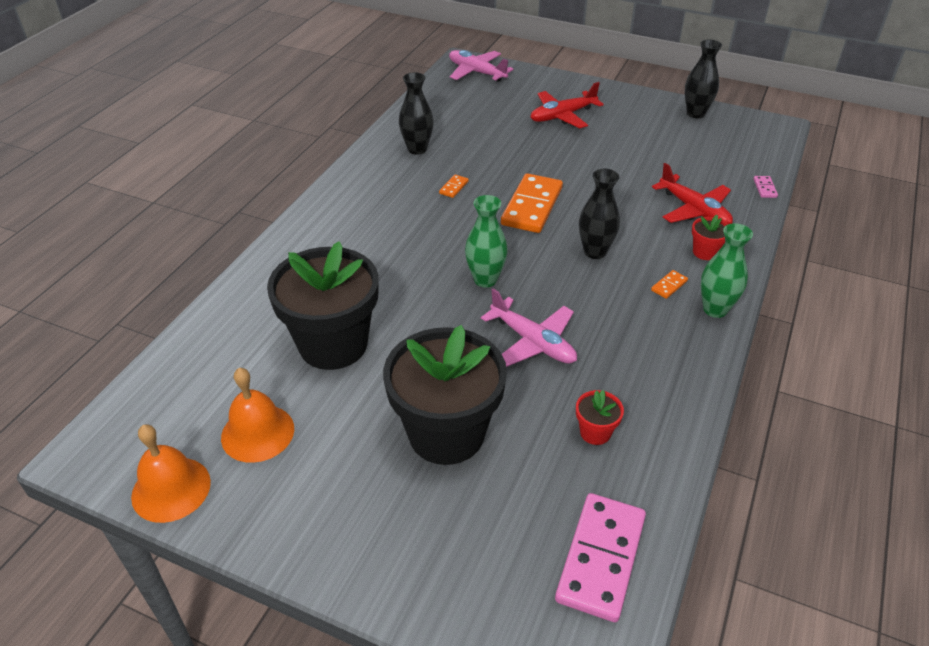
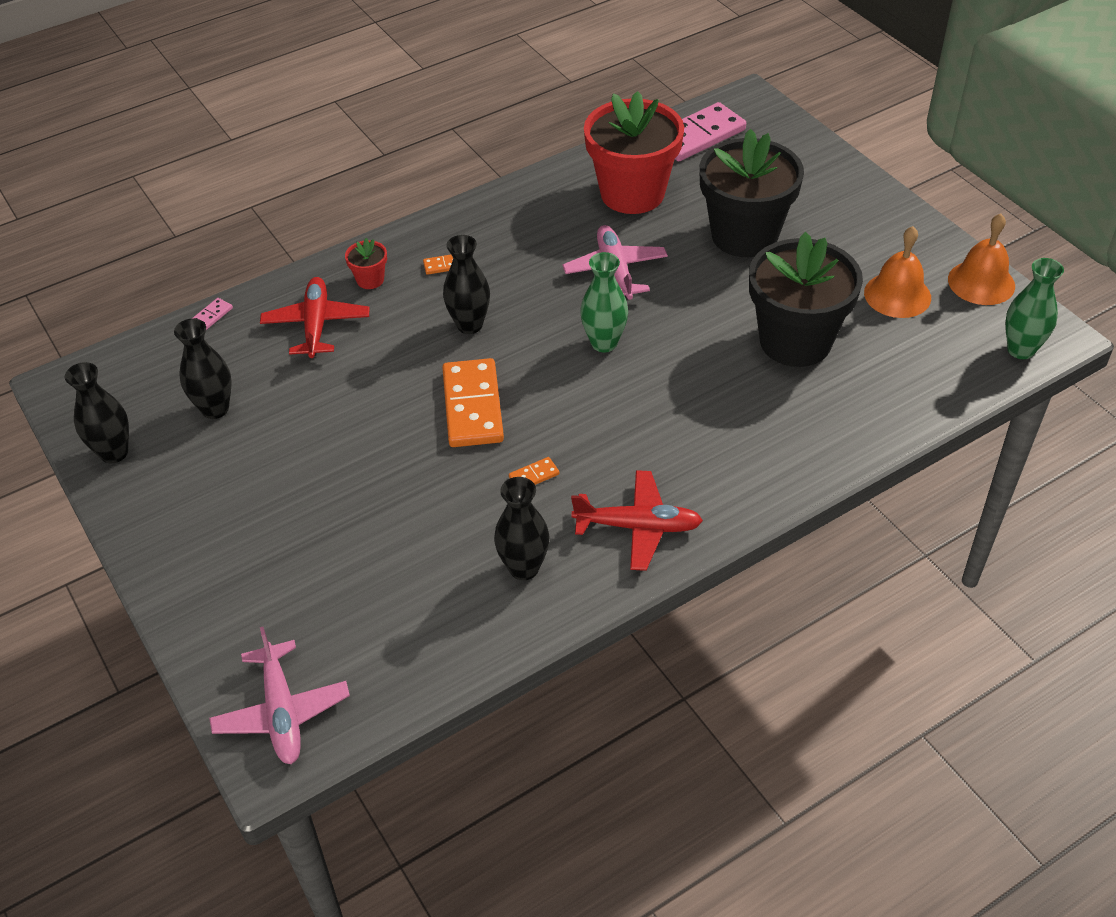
camera: 145 degrees left, 5 degrees up
orange domino [501,173,563,233] -> orange domino turned 60 degrees counterclockwise [442,358,504,447]
red plane [531,82,604,128] -> red plane moved to [571,470,703,571]
red flower pot [576,390,624,445] -> red flower pot [584,91,684,214], size x2.46
green vase [701,223,753,318] -> green vase moved to [1005,258,1064,359]
none -> black vase [174,318,232,419]

